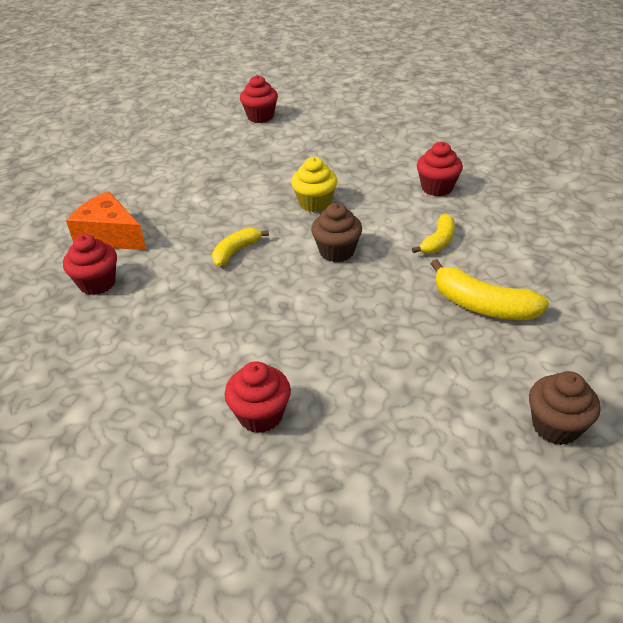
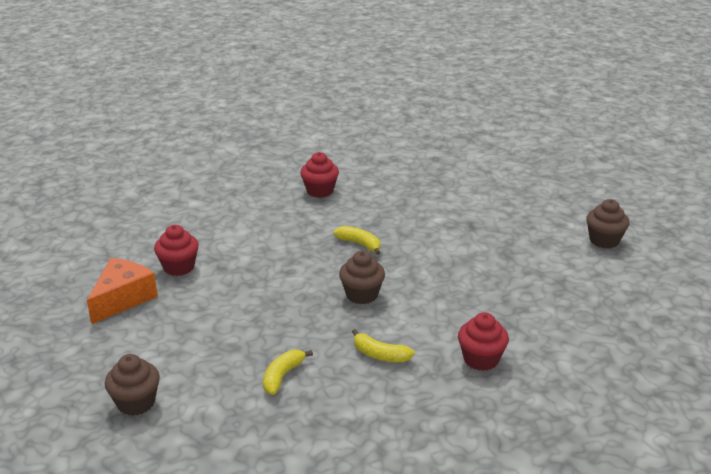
camera: 85 degrees right, 10 degrees down
orange cheese [66,191,146,250] -> orange cheese moved to [87,258,158,324]
red cupcake [240,75,278,123] -> brown cupcake [586,199,629,249]
yellow cupcake [291,157,338,212] -> none
yellow banana [431,259,549,320] -> yellow banana [263,350,313,395], size x0.63

